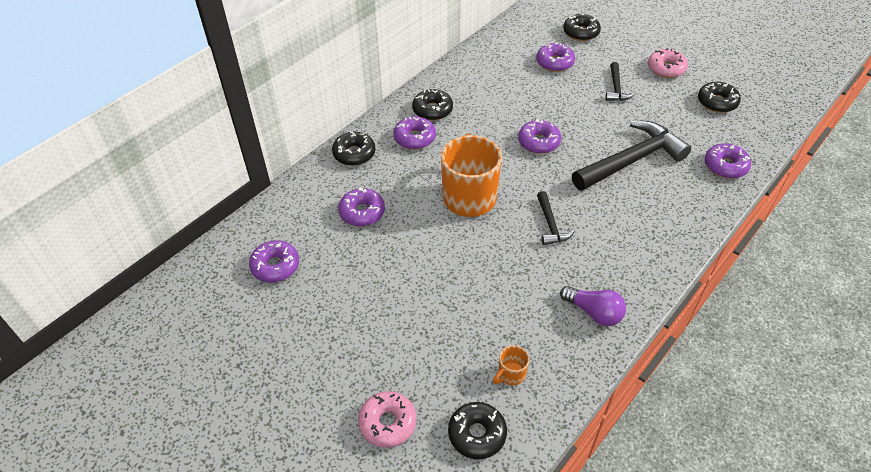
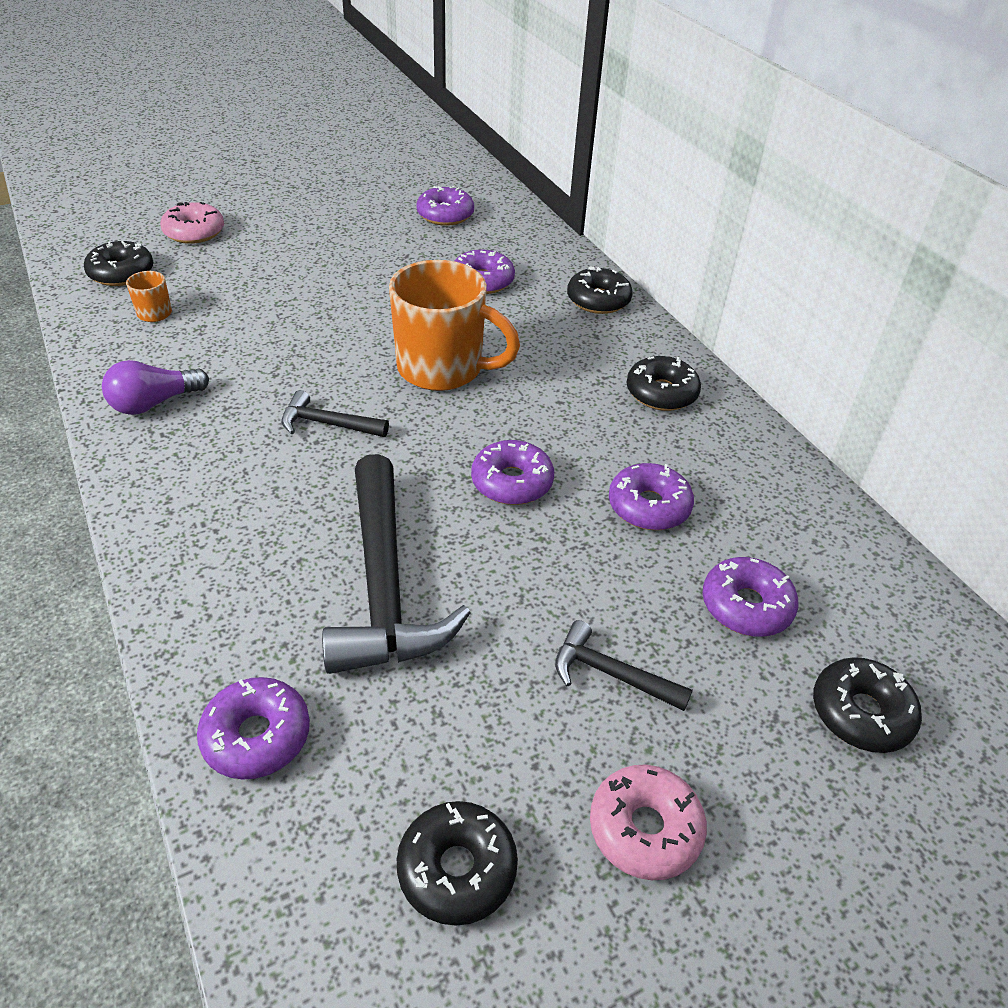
camera: 110 degrees right, 5 degrees down
purple donut [394,116,436,149] -> purple donut moved to [609,463,694,530]

